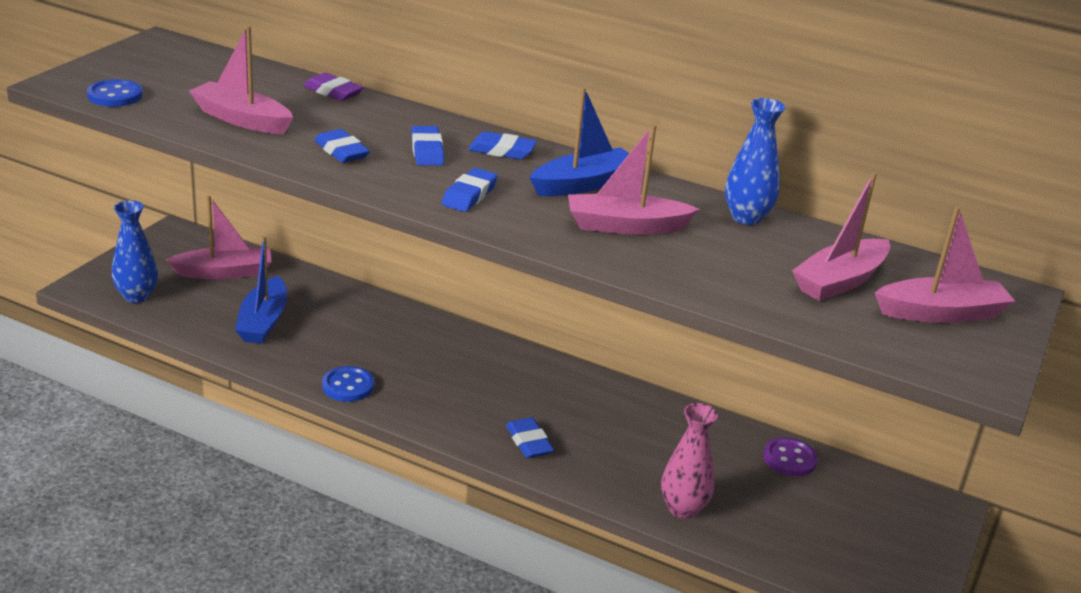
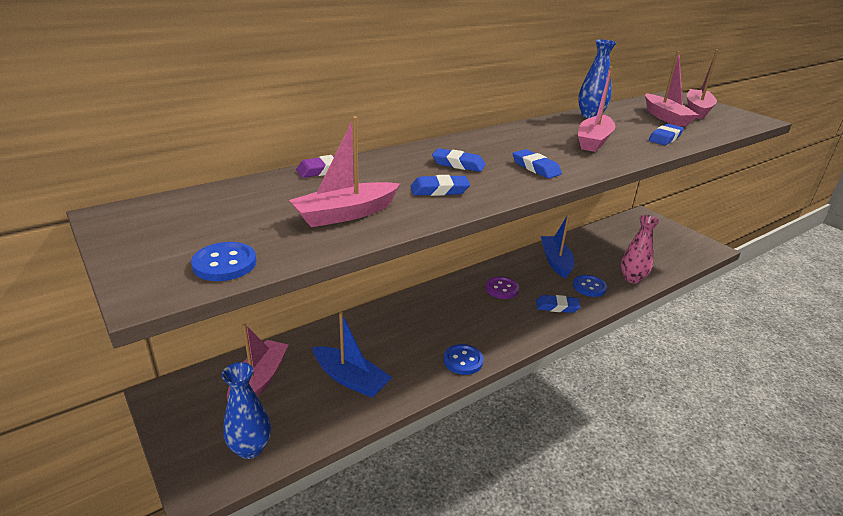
camera: 60 degrees left, 0 degrees up
blue eraser [468,131,537,159] -> blue eraser moved to [649,124,684,145]
blue boat [529,87,629,196] -> blue boat moved to [541,214,575,279]
purple button [763,437,818,477] -> purple button moved to [485,277,519,299]
none -> blue button [573,275,607,297]

